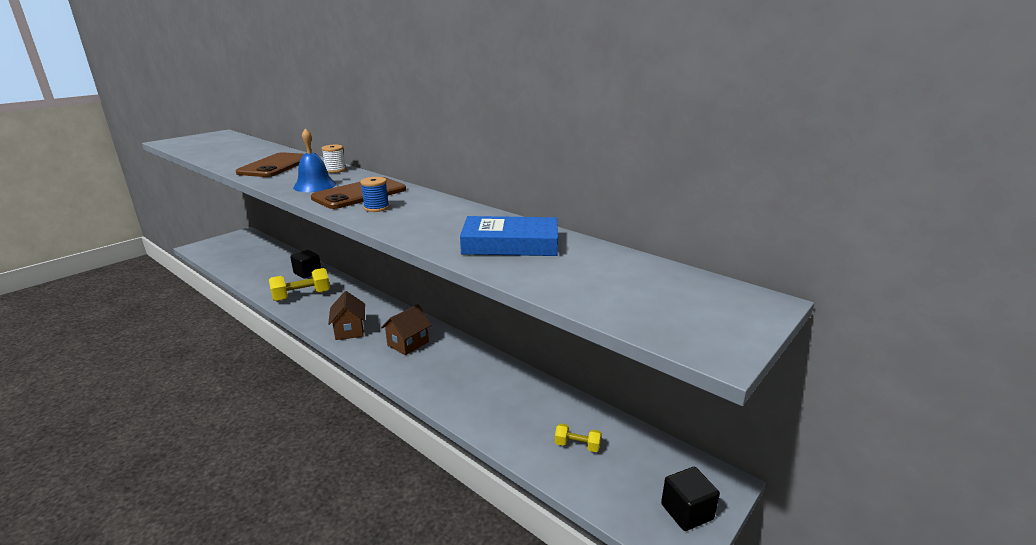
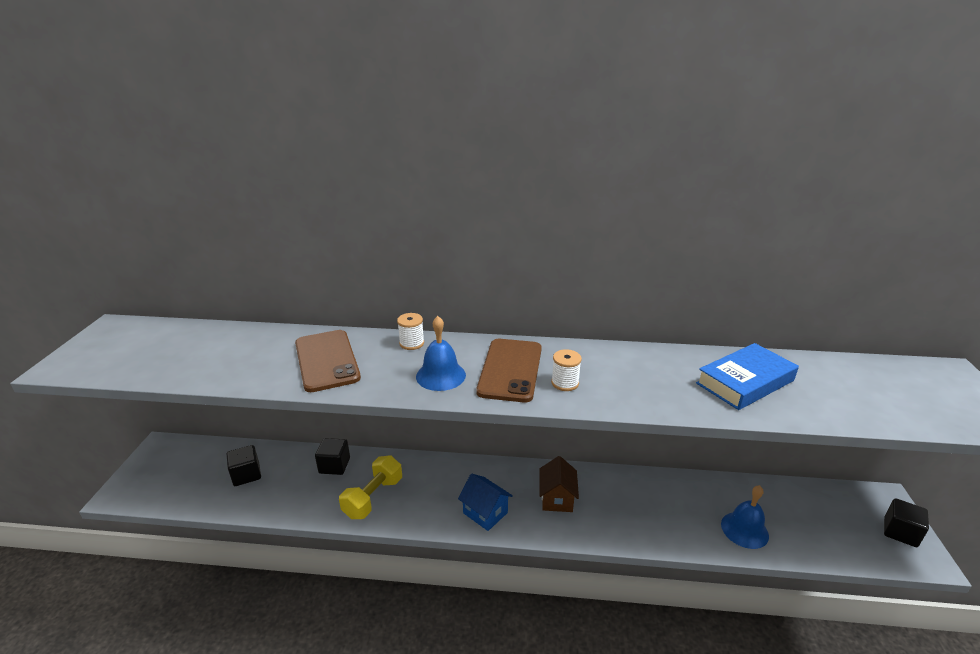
camera: 35 degrees left, 5 degrees up
brown house [328,291,365,340] -> blue house [458,474,513,531]
blue spool [360,177,389,212] -> white spool [551,349,582,391]
yellow dumbbell [555,423,601,452] -> none
none -> black cube [227,445,261,486]
none -> blue bell [721,485,769,549]

